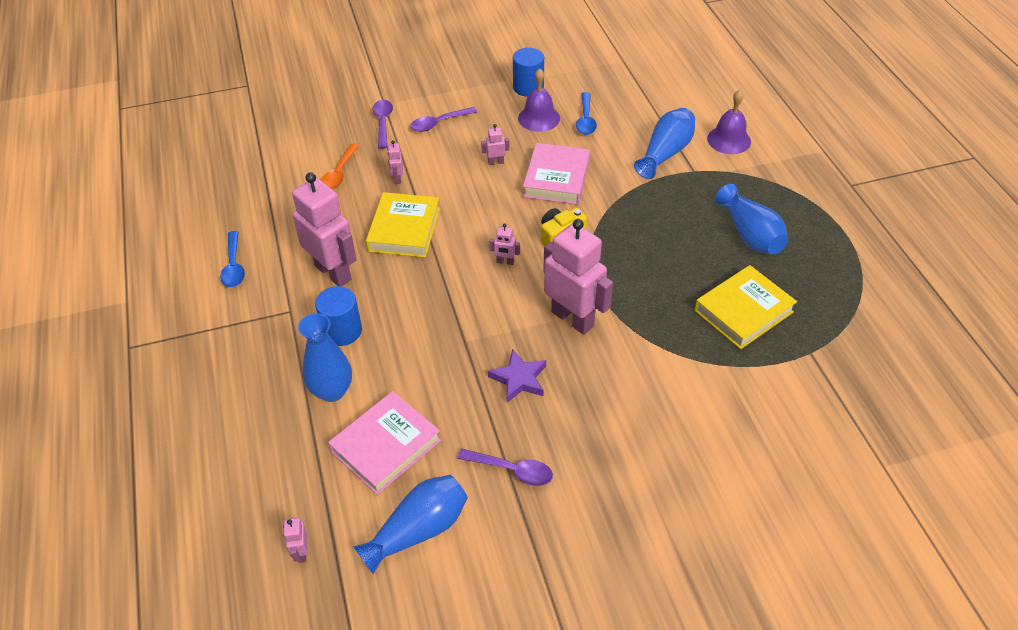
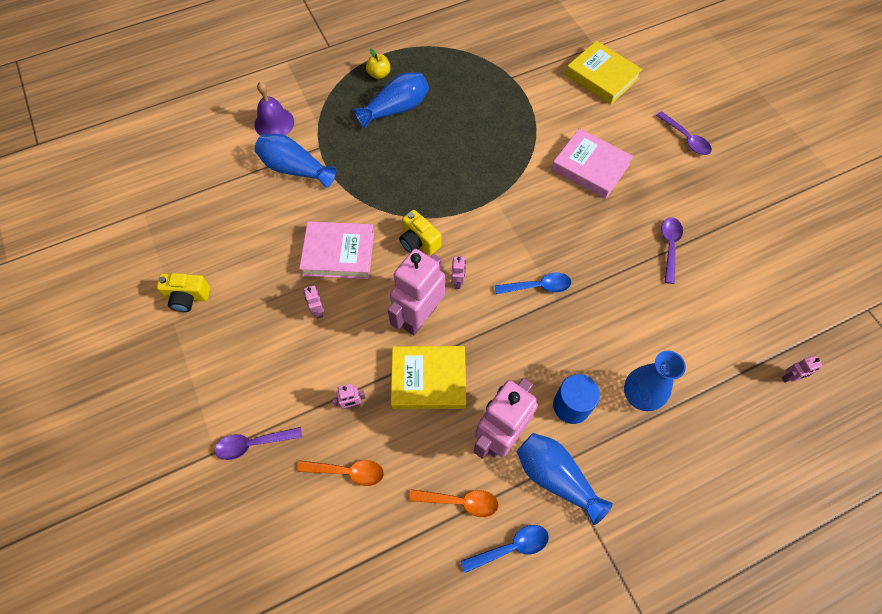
camera: 100 degrees left, 15 degrees up
pink book [328,391,441,495] -> pink book moved to [552,128,633,199]
blue vase [353,475,468,574] -> blue vase moved to [517,433,613,525]
purple spoon [410,107,477,132] -> purple spoon moved to [656,111,712,155]
purple star [488,349,546,403] -> none
blue cylinder [513,48,544,97] -> yellow camera [157,273,210,312]
purple bell [518,68,560,132] -> none
pink robot [544,219,613,335] -> pink robot moved to [388,249,445,335]
blue spoon [576,92,597,135] -> blue spoon moved to [494,273,571,294]
yellow book [694,265,797,349] -> yellow book moved to [565,41,643,105]
none -> yellow apple [366,49,391,79]
none -> orange spoon [409,489,499,517]

